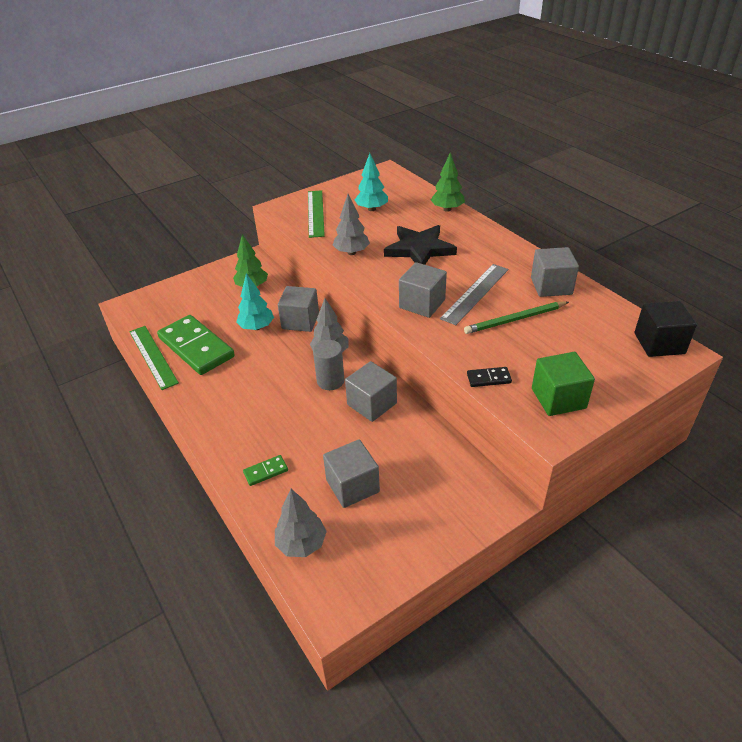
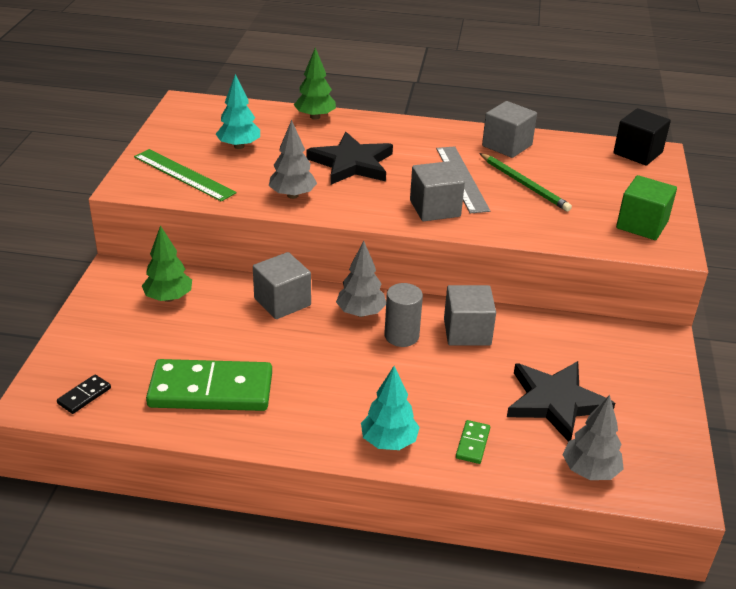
camera: 50 degrees left, 5 degrees down
green ruler [129,326,179,390] -> none
turquoise tree [236,273,274,330] -> turquoise tree moved to [361,366,420,450]
grey cube [323,439,380,508] -> black star [507,361,615,442]
green pencil [464,302,569,334] -> green pencil turned 60 degrees counterclockwise [479,153,572,211]
black domino [467,367,512,387] -> black domino moved to [57,374,111,414]

